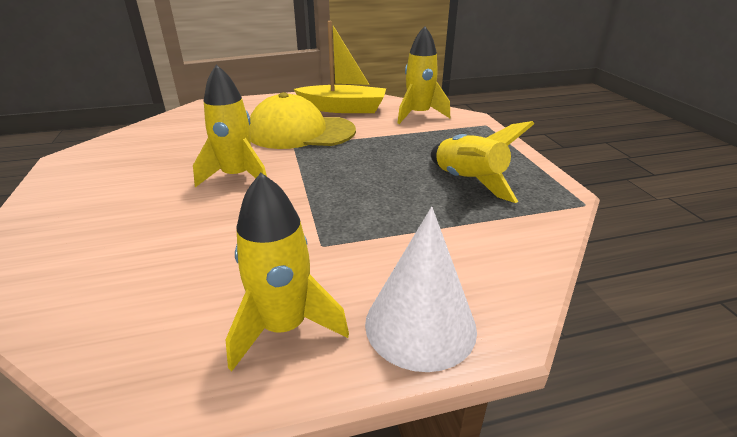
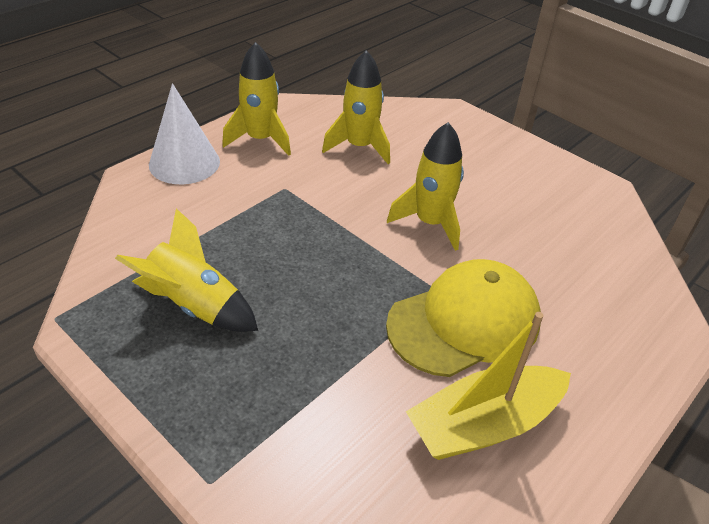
camera: 145 degrees right, 10 degrees up
yellow rocket [397,26,450,124] -> yellow rocket moved to [322,50,390,164]

